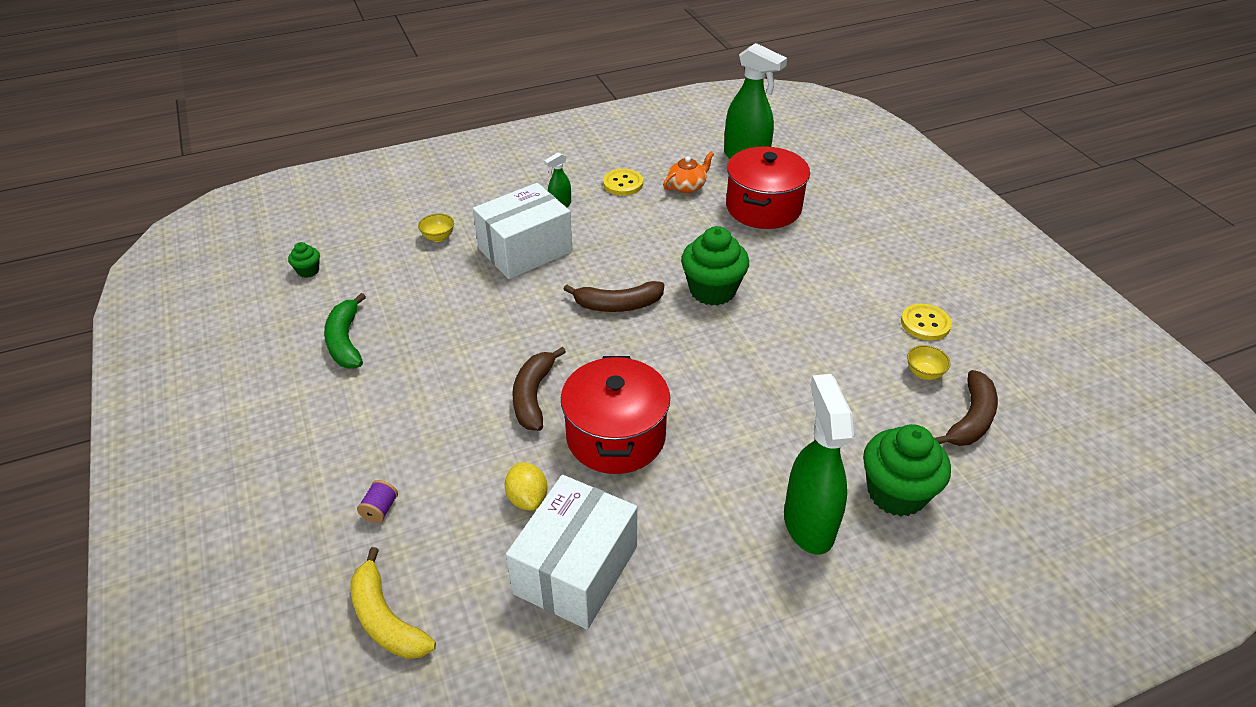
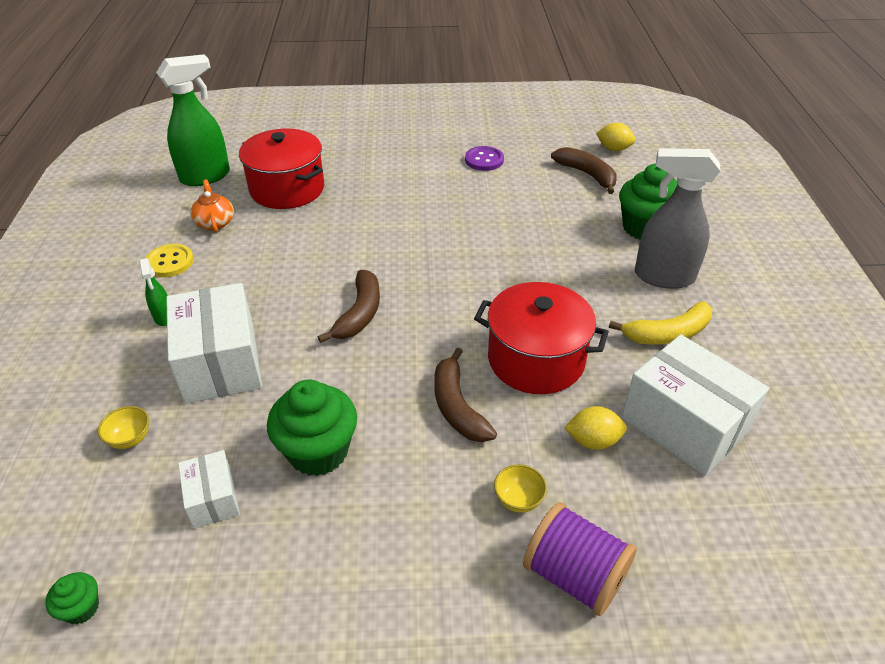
camera: 70 degrees left, 0 degrees up
green banana [324,293,366,368] -> none
yellow banana [351,547,436,659] -> yellow banana moved to [609,301,712,345]
purple spool [357,480,398,523] -> purple spool [523,502,637,616], size x2.22
brown banana [512,347,566,431] -> brown banana turned 45 degrees clockwise [434,347,497,442]
green cupcake [681,226,749,306] -> green cupcake moved to [267,380,357,476]
green spray bottle [784,374,854,555] -> grey spray bottle [635,148,720,289]
yellow button [901,303,952,341] -> purple button [465,146,504,171]
yellow bowl [907,345,950,380] -> yellow bowl moved to [494,464,547,513]
none -> white box [178,450,240,529]
none -> yellow lemon [596,123,636,151]

